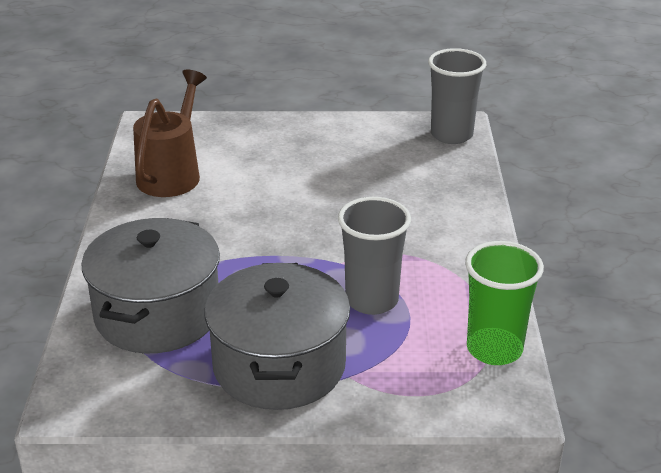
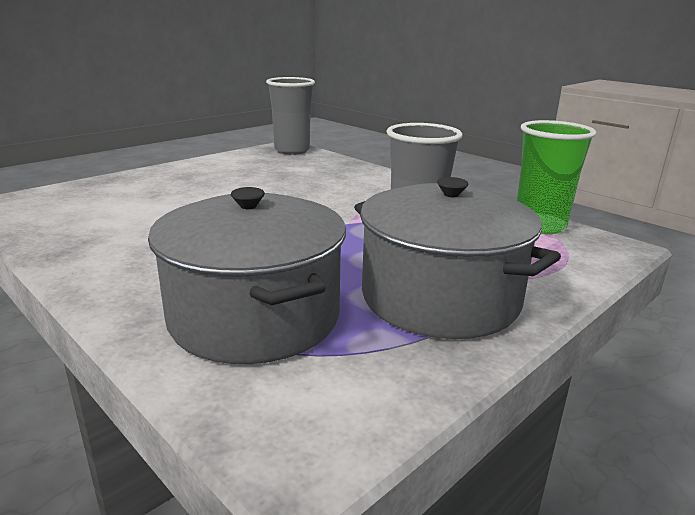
camera: 45 degrees left, 10 degrees down
brown watering can [133,70,207,197] -> none

